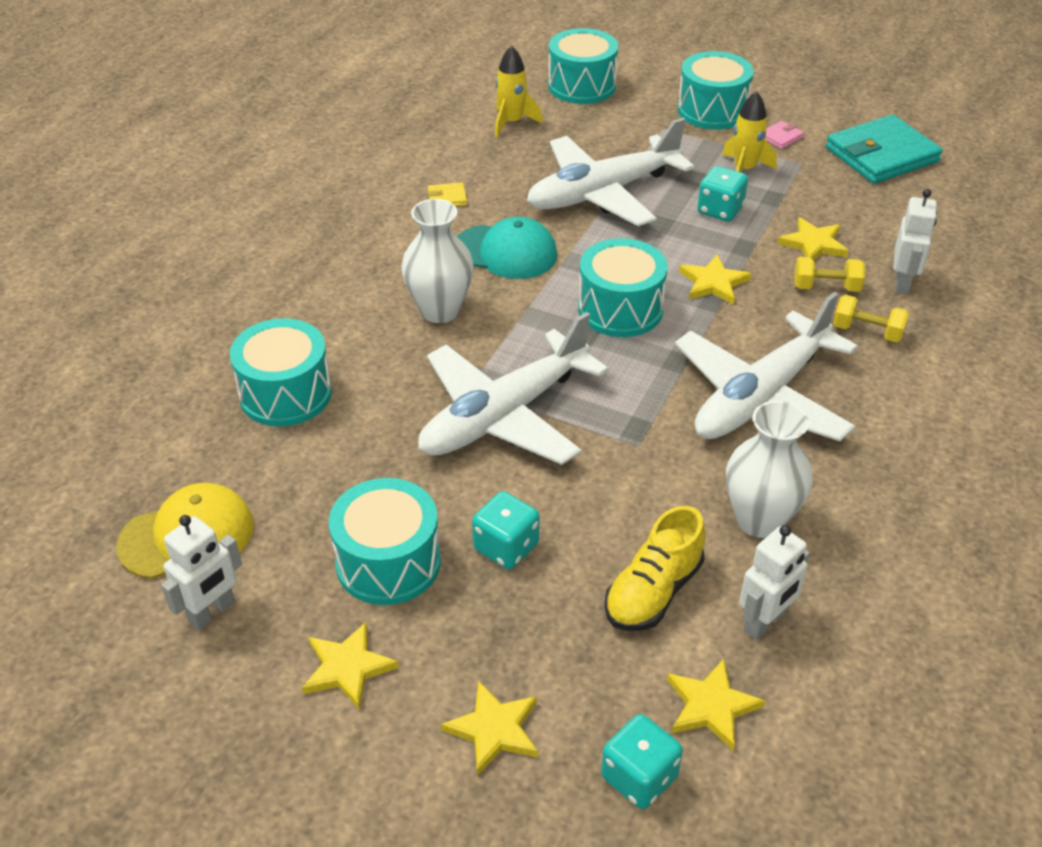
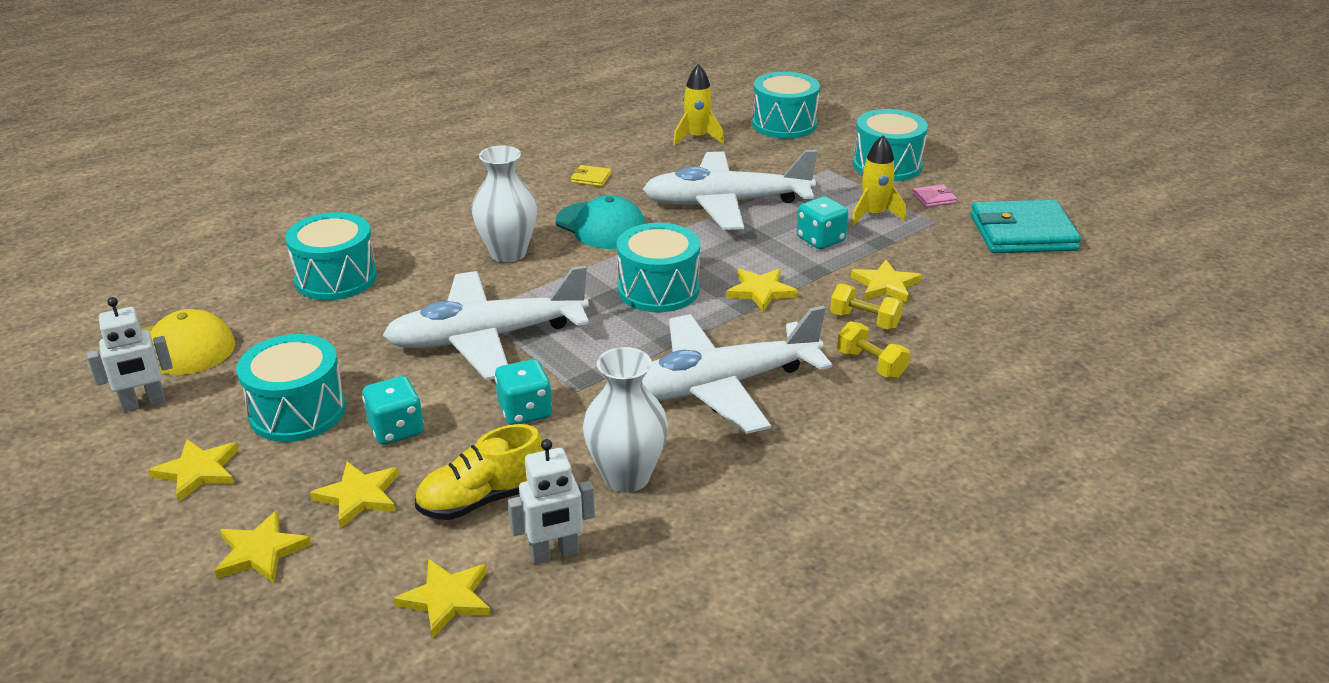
camera: 25 degrees right, 10 degrees down
turquoise dice [601,714,683,809] -> turquoise dice moved to [495,359,552,425]
white robot [893,189,937,295] -> none
none -> yellow star [310,461,399,528]

